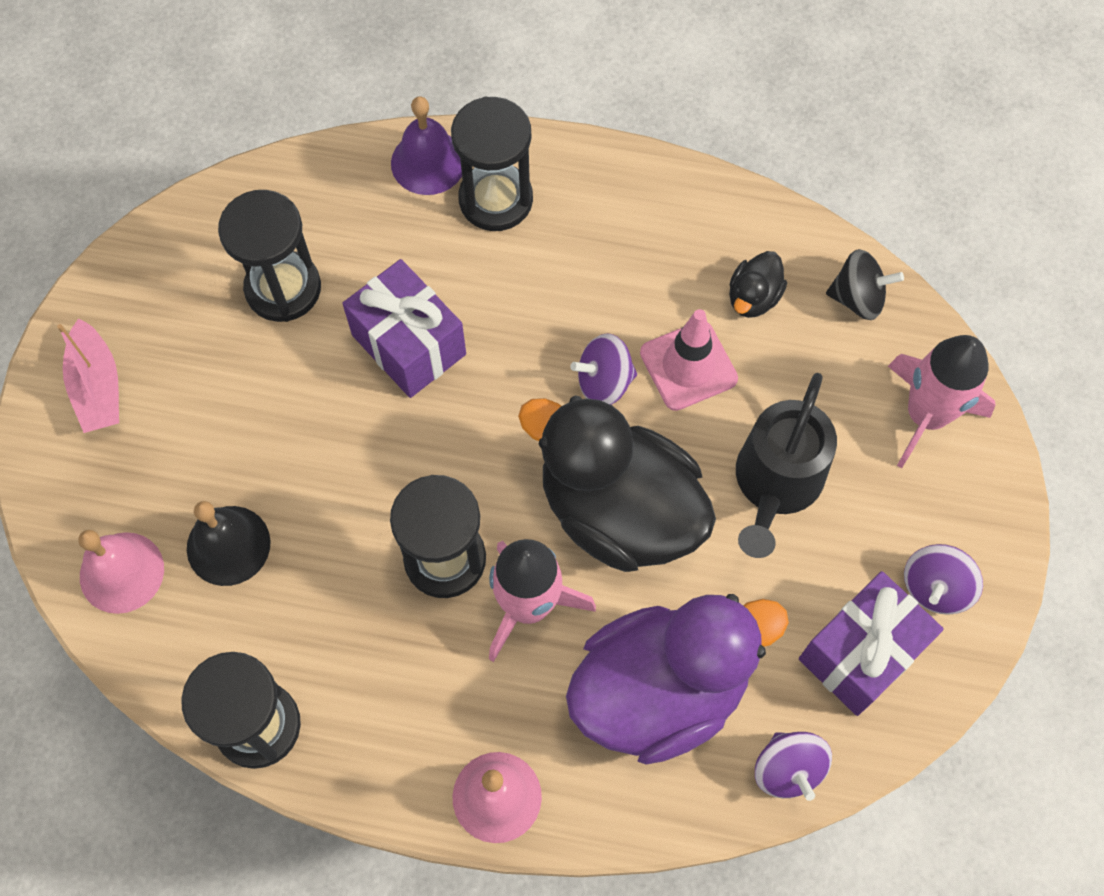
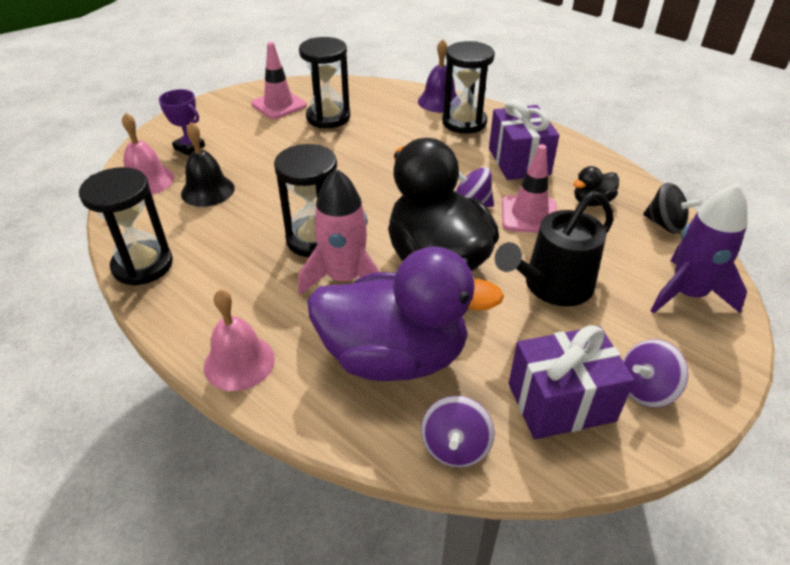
camera: 30 degrees right, 25 degrees down
pink boat [57,318,119,433] -> none
purple gift [342,259,466,398] -> purple gift moved to [489,100,559,180]
pink rocket [888,335,995,468] -> purple rocket [650,183,747,314]
none -> purple trophy [159,89,205,156]
none -> pink traffic cone [251,42,307,119]

